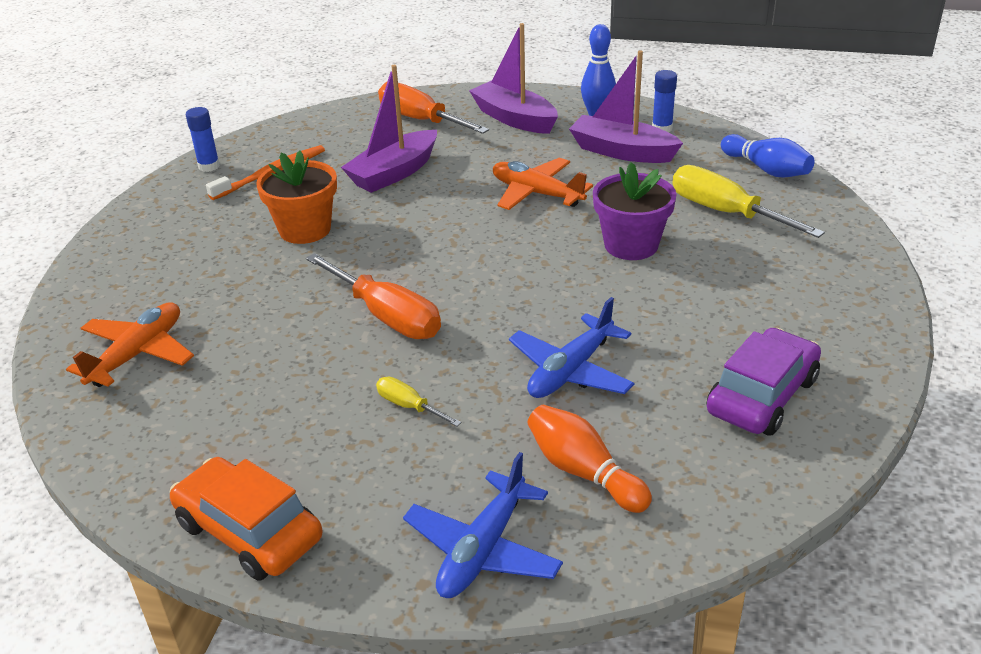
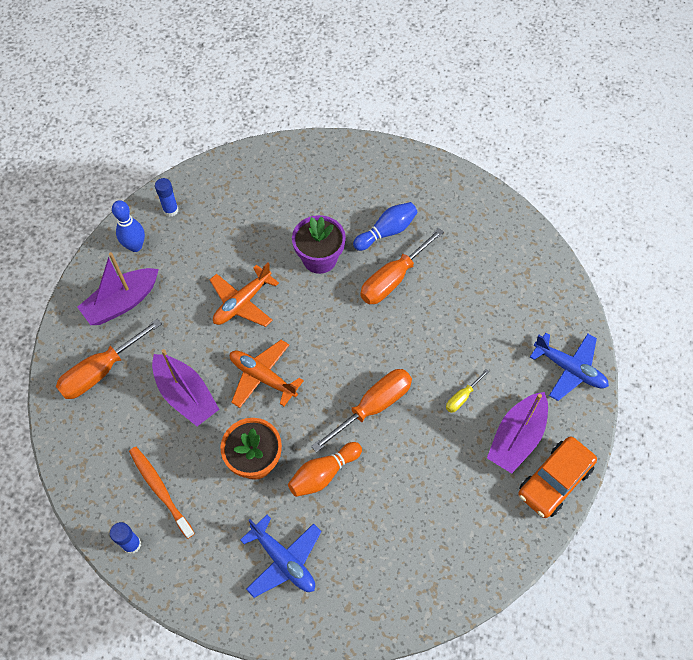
camera: 85 degrees left, 25 degrees up
orange plane [66,302,194,387] -> orange plane moved to [230,340,304,408]
blue plane [509,297,635,398] -> blue plane moved to [240,515,322,598]
orange bowling pin [527,405,652,513] -> orange bowling pin moved to [288,442,362,497]
purple boat [569,50,683,163] -> purple boat moved to [487,392,548,473]
yellow screwdriver [673,165,825,238] -> none
purple car [707,328,821,436] -> none
blue bowling pin [721,134,815,178] -> blue bowling pin moved to [353,202,417,251]
none -> orange screwdriver [360,228,444,304]

